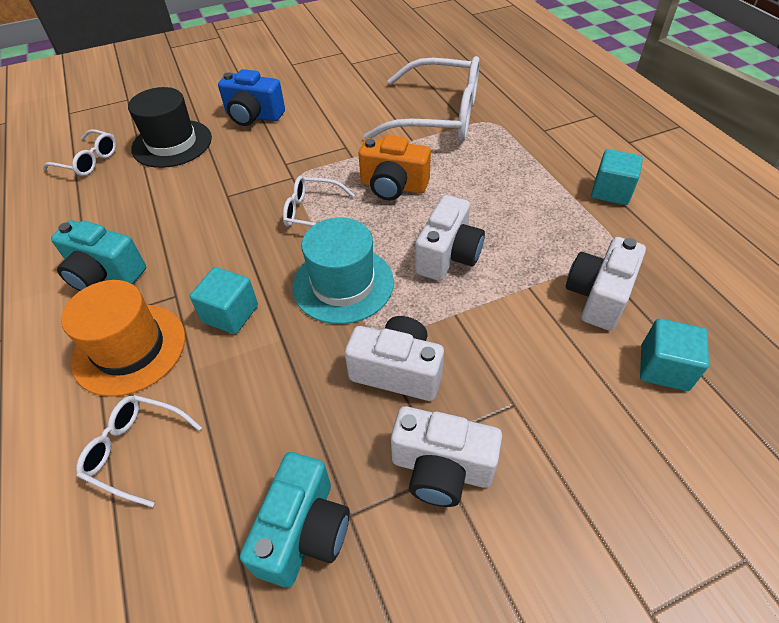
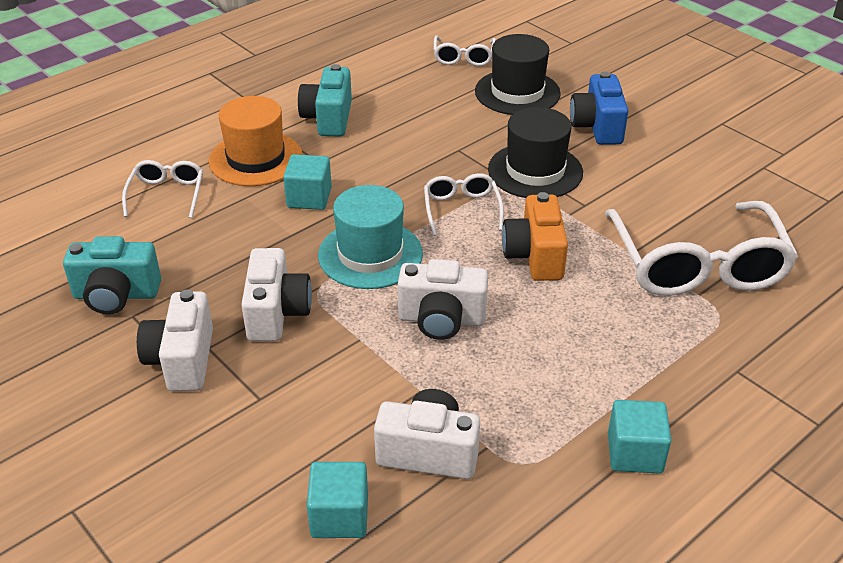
camera: 70 degrees right, 10 degrees down
none -> black hat [488,107,583,198]

